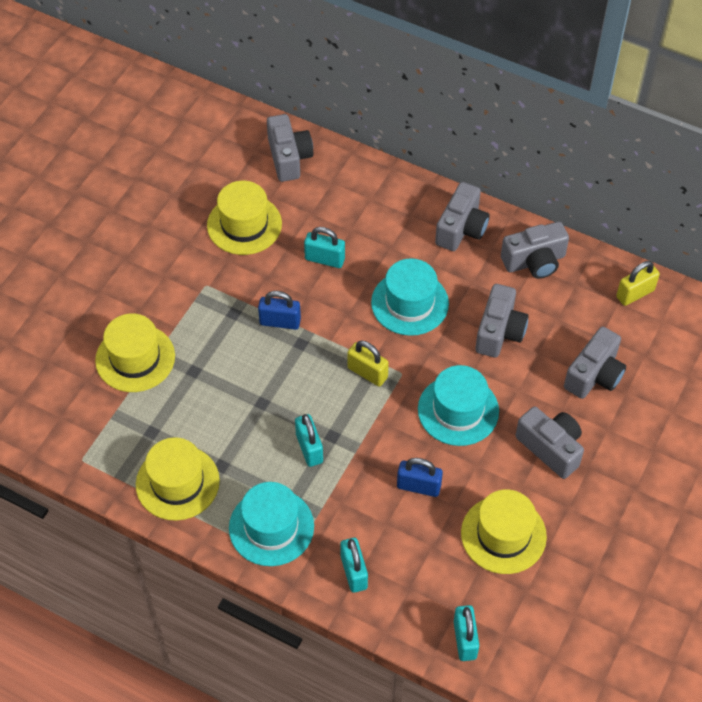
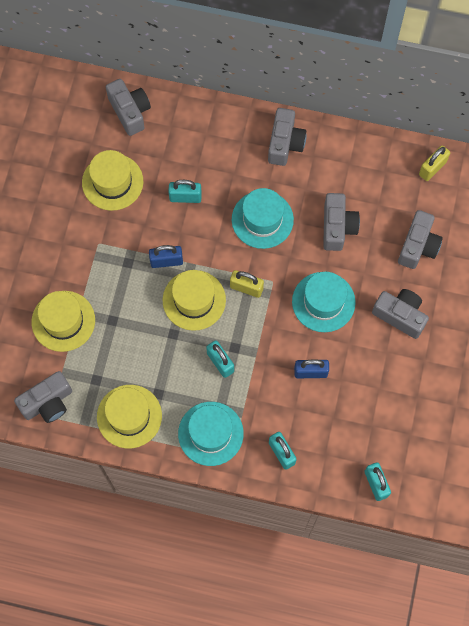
camera: 15 degrees left, 15 degrees up
yellow hat [461,489,547,574] -> yellow hat moved to [163,270,226,331]
grey camera [501,222,569,279] -> grey camera moved to [14,371,72,423]

